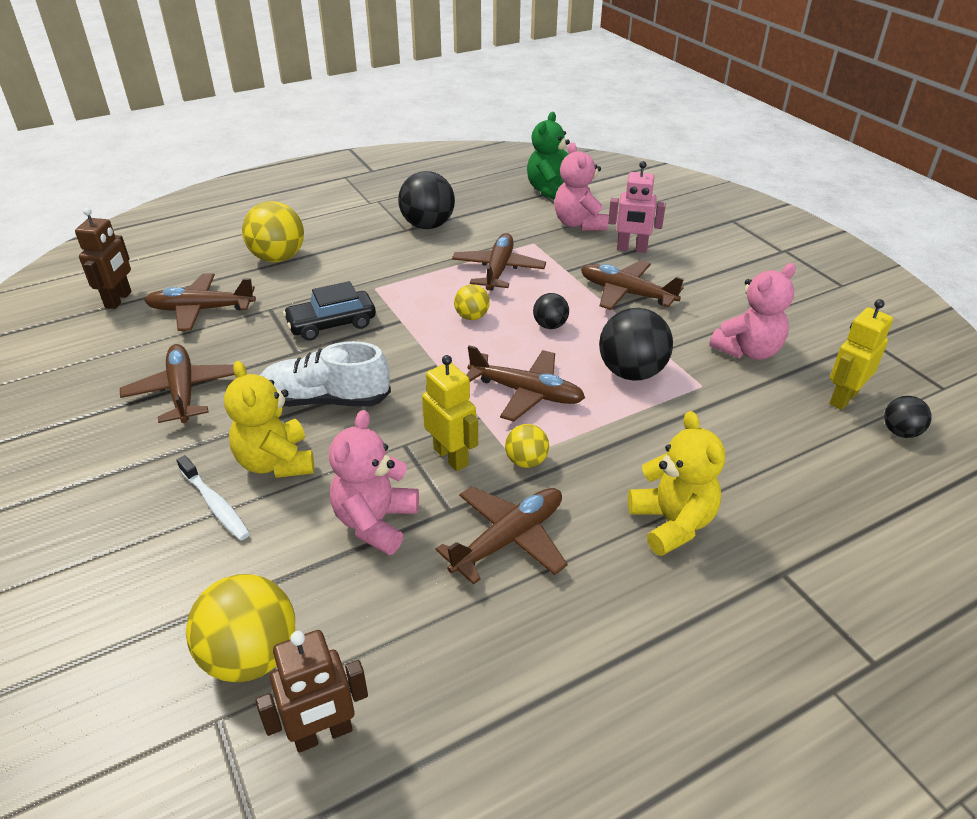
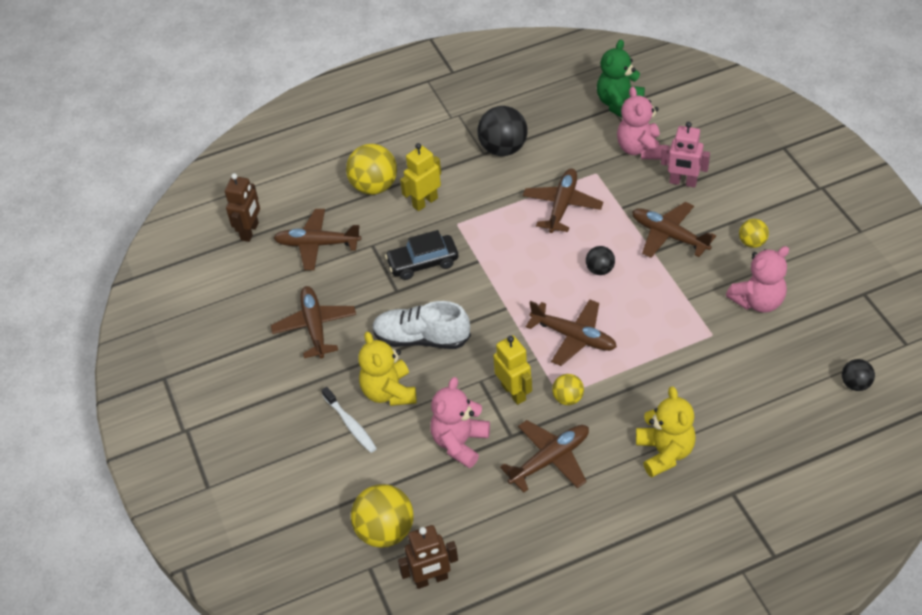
camera: 10 degrees right, 10 degrees up
yellow ball [454,284,490,320] -> yellow ball moved to [739,219,769,248]
black ball [599,308,673,381] -> none
yellow robot [830,299,893,410] -> yellow robot moved to [400,143,441,211]

